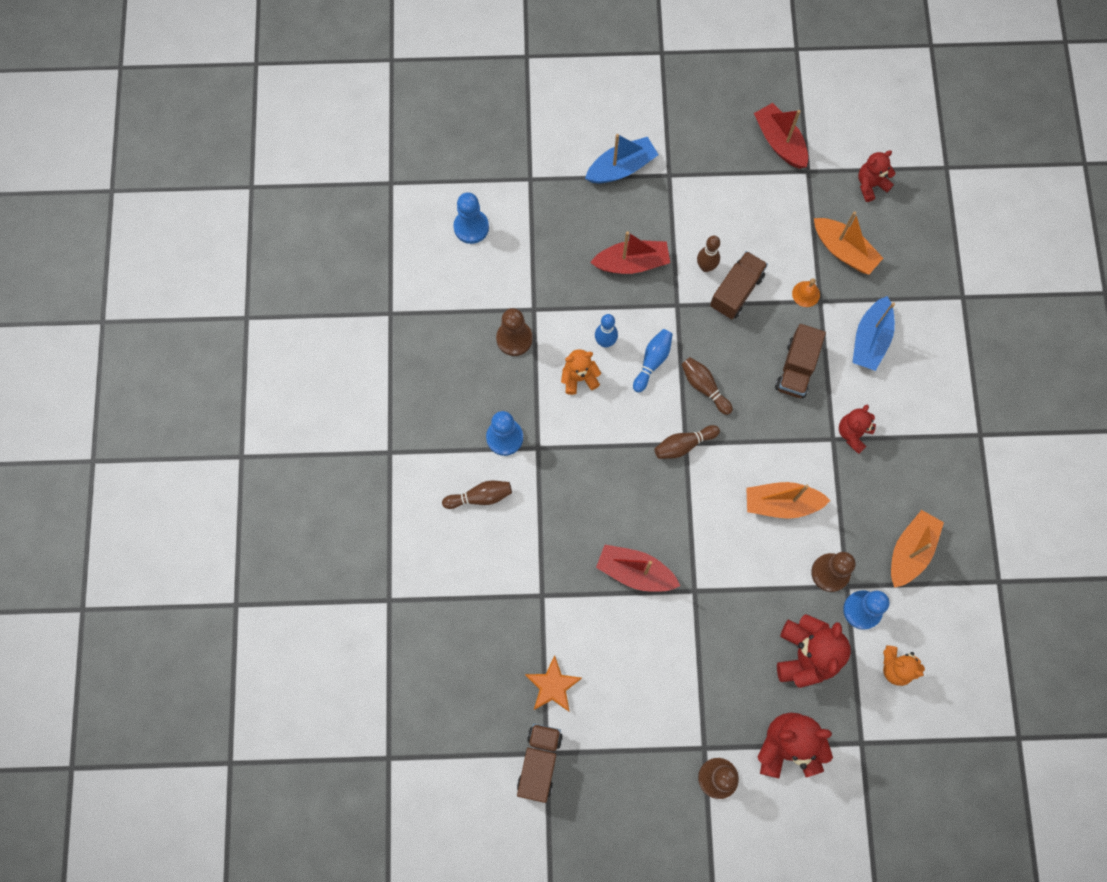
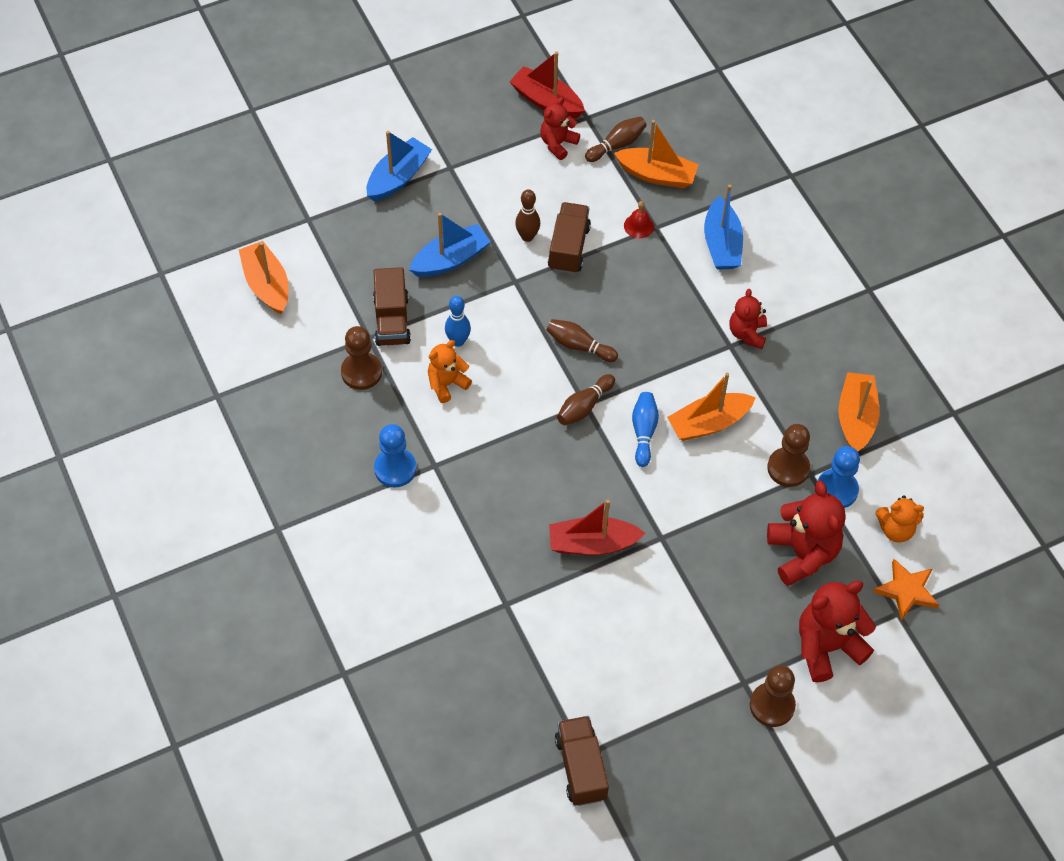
camera: 25 degrees left, 15 degrees down
brown bowling pin [442,481,512,509] -> brown bowling pin moved to [585,116,647,162]
blue pawn [453,192,489,244] -> orange boat [239,241,288,315]
orange star [525,655,582,712] -> orange star moved to [874,559,939,620]
red boat [590,231,670,274] -> blue boat [409,213,491,277]
blue bowling pin [633,329,673,392] -> blue bowling pin moved to [632,392,659,467]
brown truck [775,324,826,398] -> brown truck moved to [373,267,411,346]
orange bell [792,278,820,307] -> red bell [624,201,654,238]
red teddy bear [858,150,895,202] -> red teddy bear moved to [540,97,580,160]

